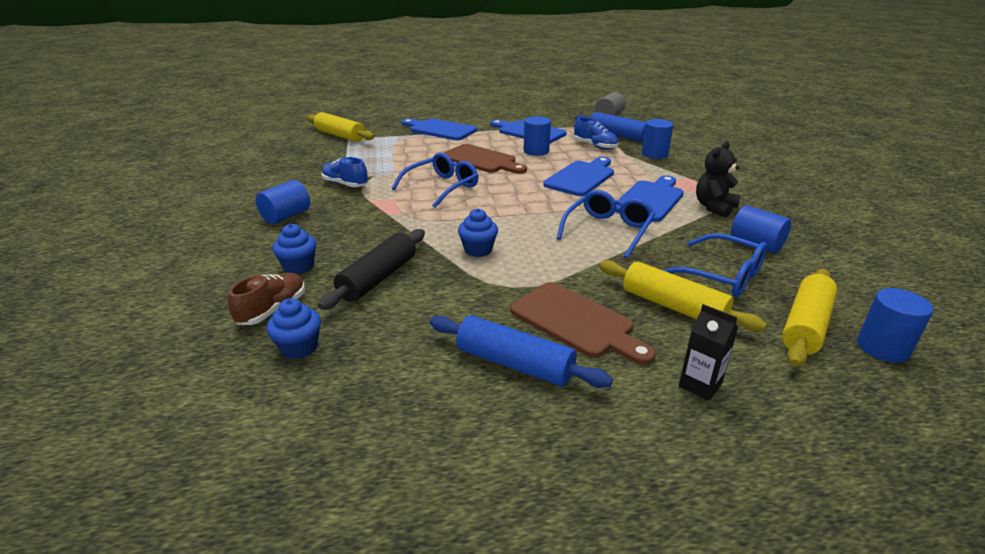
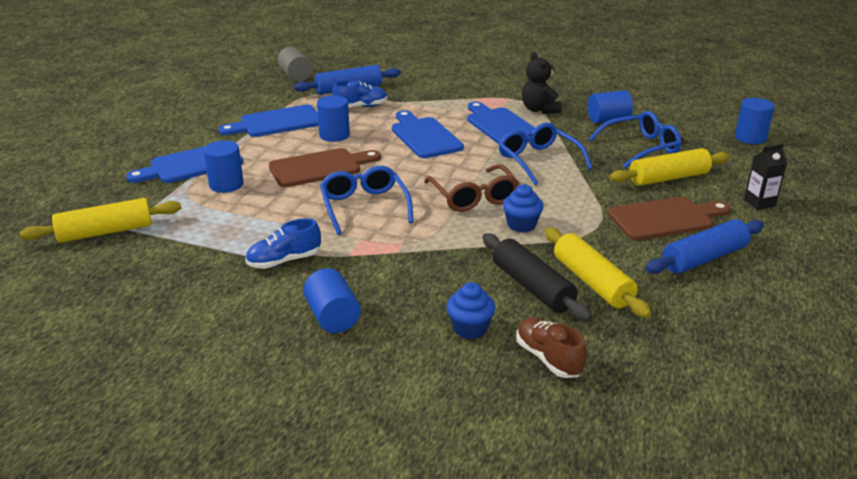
camera: 60 degrees left, 0 degrees up
blue cupcake [267,298,321,359] -> none
blue cylinder [642,119,673,159] -> blue cylinder moved to [204,140,244,193]
yellow rolling pin [782,269,837,367] -> yellow rolling pin moved to [545,227,652,318]
none -> brown glasses [424,164,520,212]

